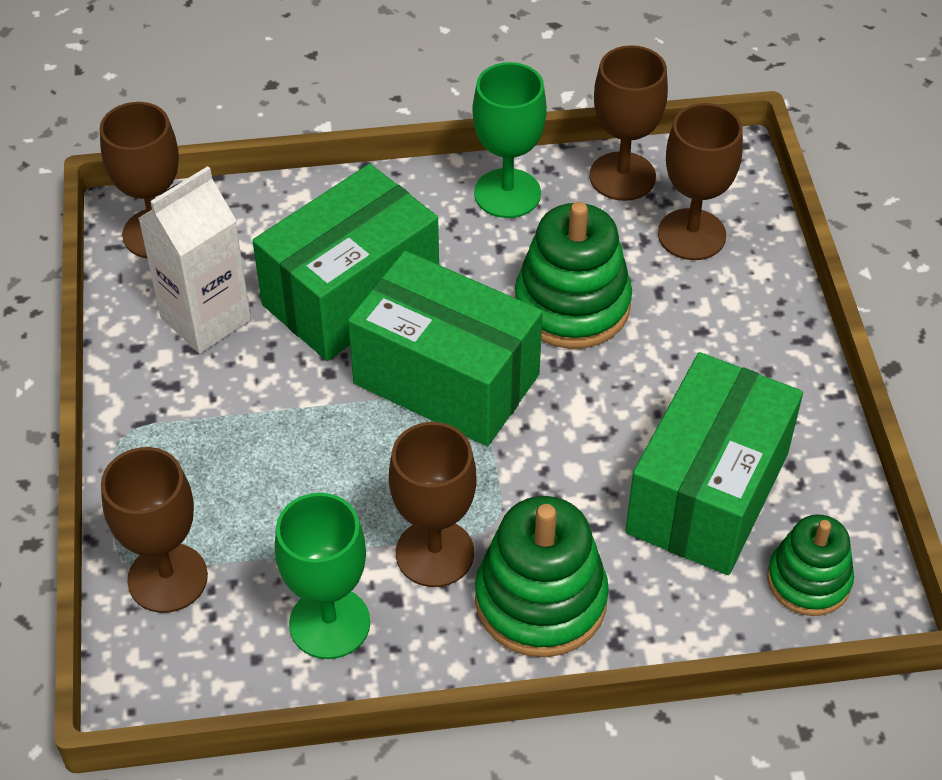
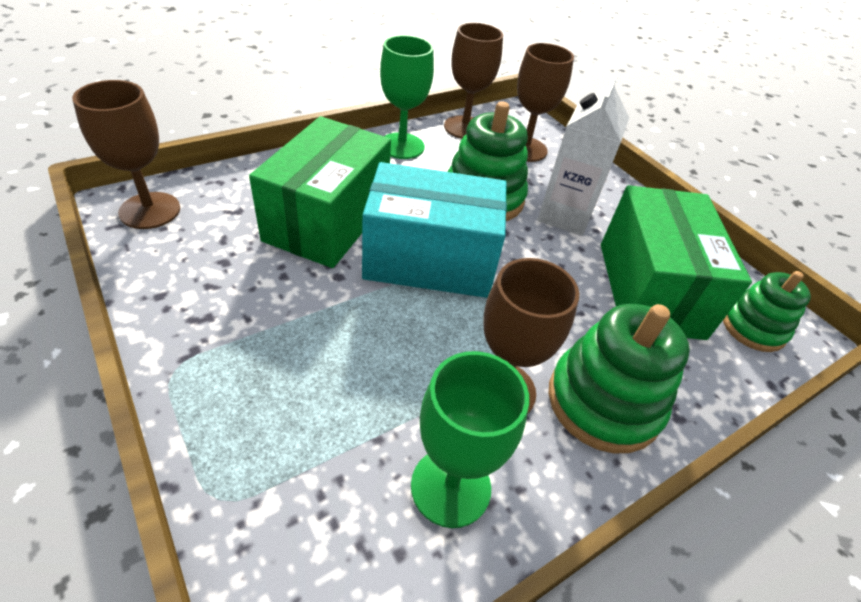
camera: 30 degrees left, 5 degrees down
brown goblet [101,447,208,613] -> none
white carton [138,166,251,353] -> white carton moved to [538,74,629,236]
green box [348,251,543,446] -> turquoise box [362,162,507,298]

